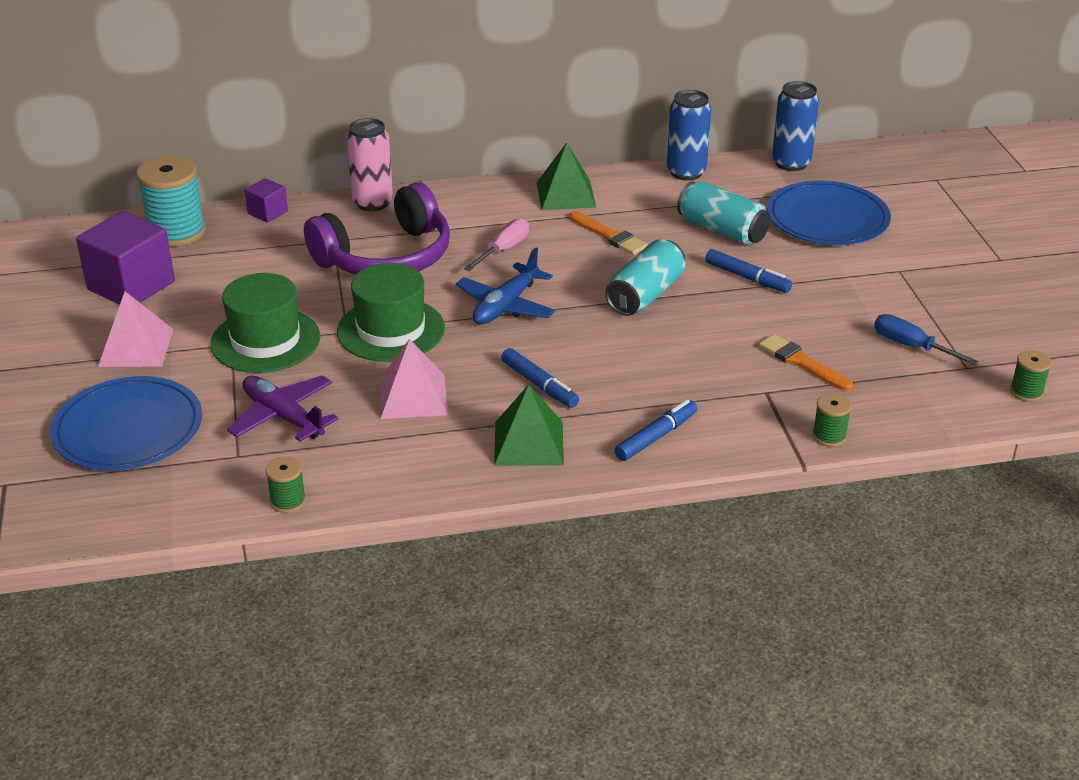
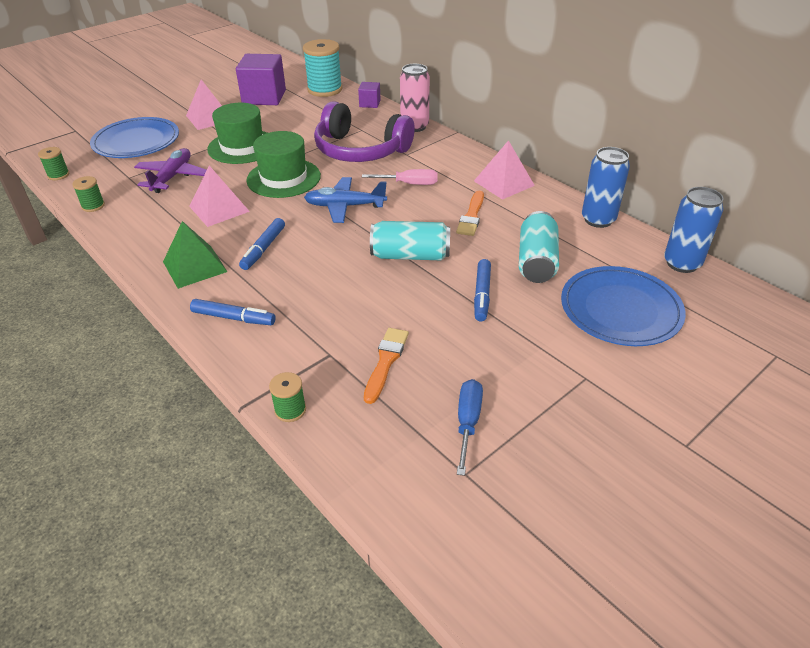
camera: 60 degrees right, 5 degrees up
green pyramid [537,143,596,210] -> pink pyramid [474,140,535,200]
green spool [1010,350,1052,402] -> green spool moved to [38,147,69,180]

